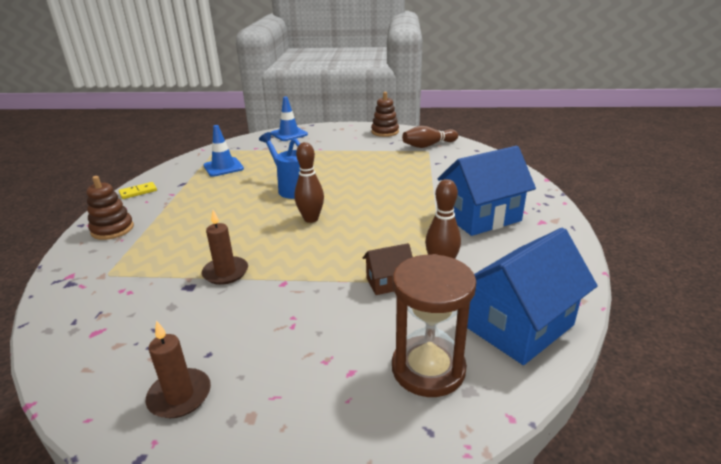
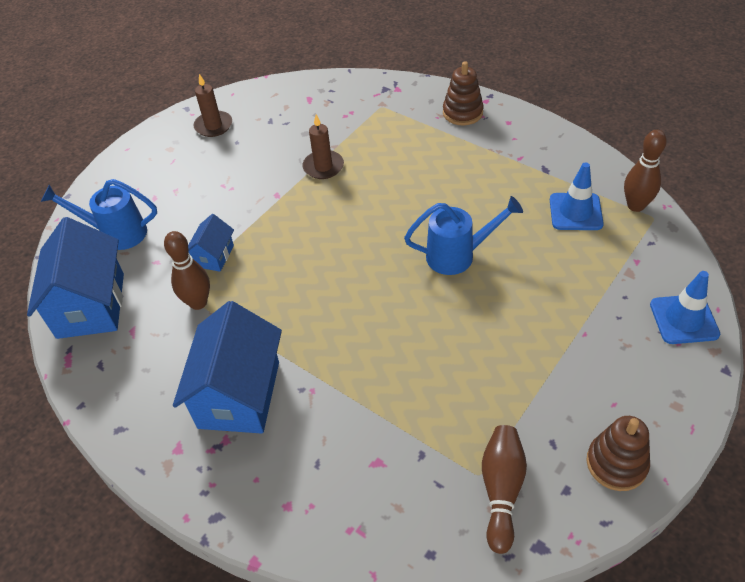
camera: 125 degrees right, 20 degrees up
yellow domino [119,182,157,199] -> none
brown bowling pin [294,142,324,223] -> brown bowling pin moved to [624,130,667,212]
brown house [363,243,413,295] -> blue house [188,214,234,272]
brown hourglass [392,254,476,397] -> blue watering can [41,179,157,250]

